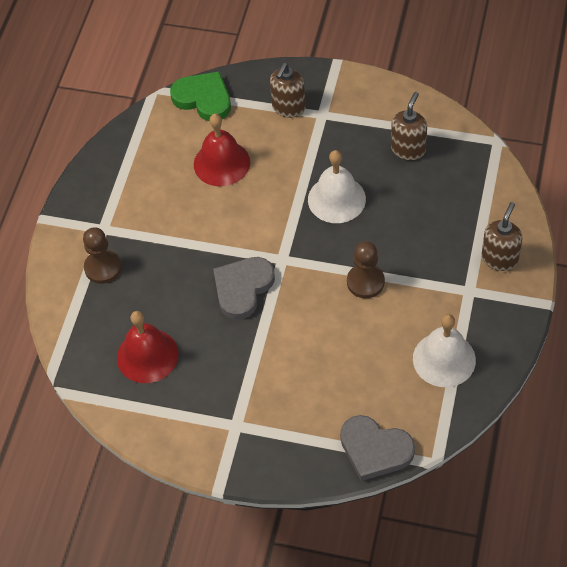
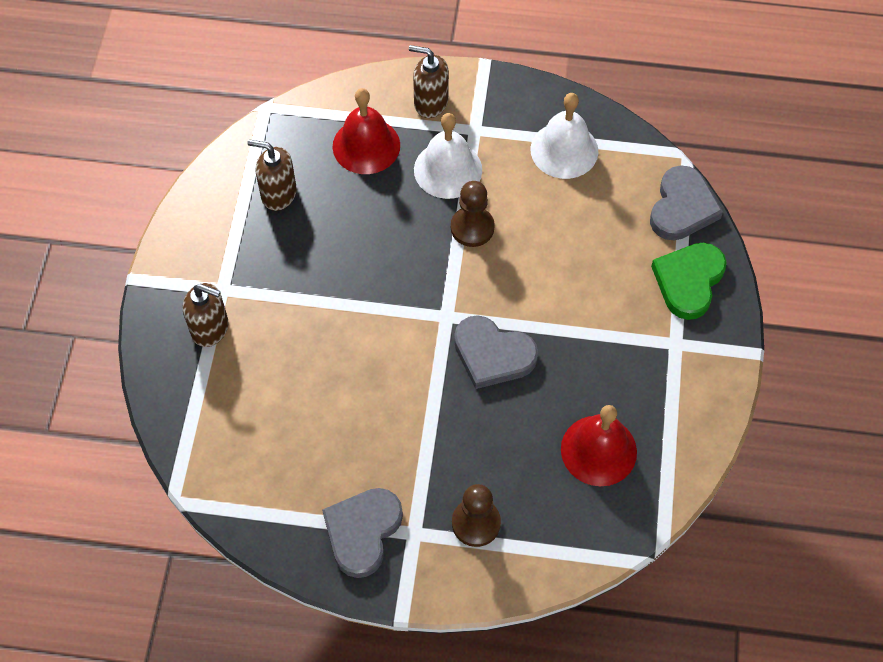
camera: 100 degrees left, 5 degrees up
green heart [170,71,231,121] -> green heart moved to [651,243,727,320]
red bell [194,114,250,186] -> red bell moved to [333,88,400,174]
white bell [308,150,366,223] -> white bell moved to [414,113,482,199]
none -> grey heart [322,488,403,578]

